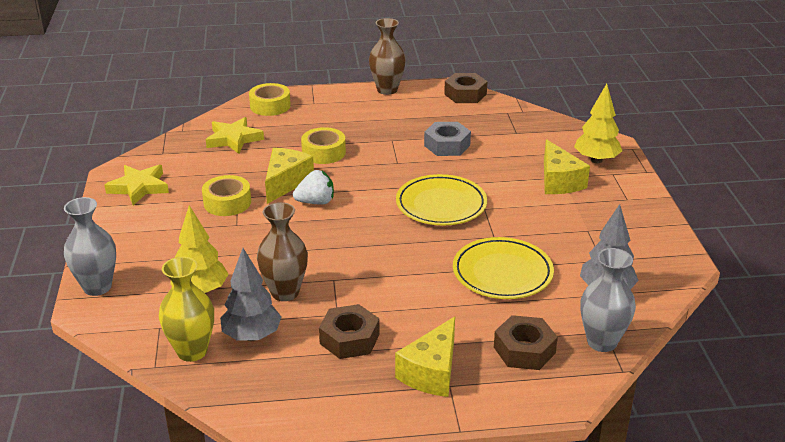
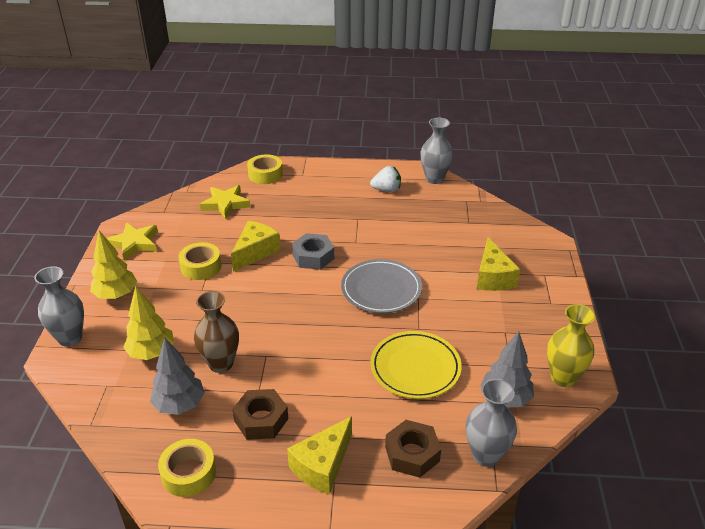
camera: 10 degrees right, 5 degrees up
yellow vase [159,257,214,362] -> yellow vase moved to [547,304,595,387]
white strawberry [293,170,334,204] -> white strawberry moved to [370,166,401,192]
yellow tape [301,127,346,164] -> yellow tape moved to [158,439,216,497]
brown vase [369,18,406,95] -> none
yellow plate [396,174,487,225] -> grey plate [341,259,422,313]
grey nut [424,122,471,156] -> grey nut moved to [292,233,334,270]
brown nut [444,73,488,103] -> grey vase [420,118,453,184]
yellow tree [574,84,622,163] -> yellow tree moved to [90,230,137,299]

